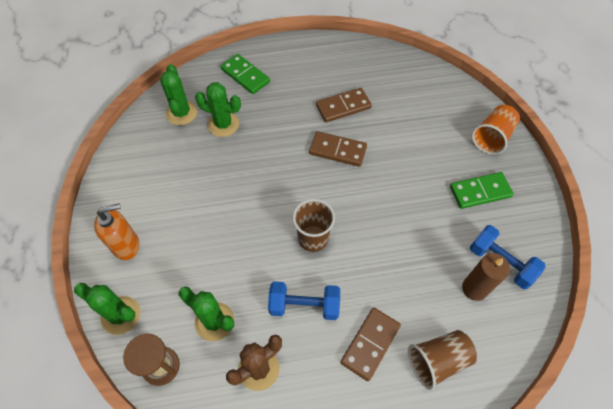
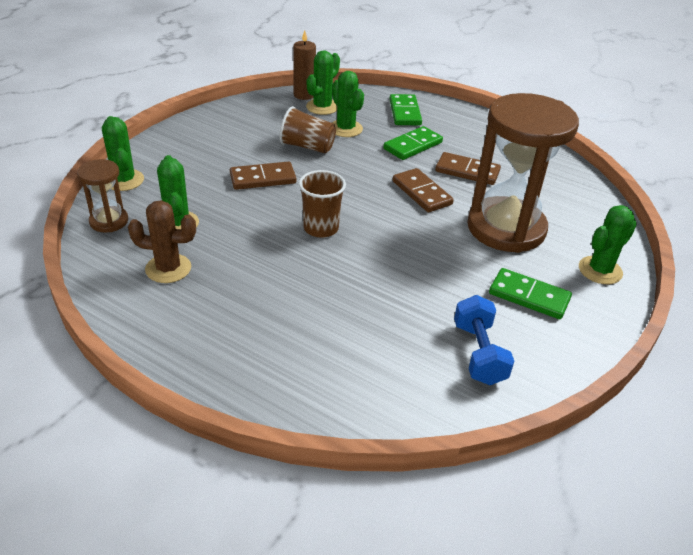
camera: 40 degrees right, 20 degrees down
orange soap dispenser [94,203,140,260] -> none
blue dumbbell [268,281,340,320] -> none
brown domino [340,308,401,381] -> brown domino moved to [230,161,296,190]
brown cup [408,330,477,390] -> brown cup moved to [280,106,336,153]
brown candle [462,253,510,301] -> brown candle moved to [293,30,316,100]
orange cup [472,105,520,154] -> green cactus [579,205,637,284]
none -> green domino [383,126,443,160]
none -> brown hourglass [467,93,579,253]

